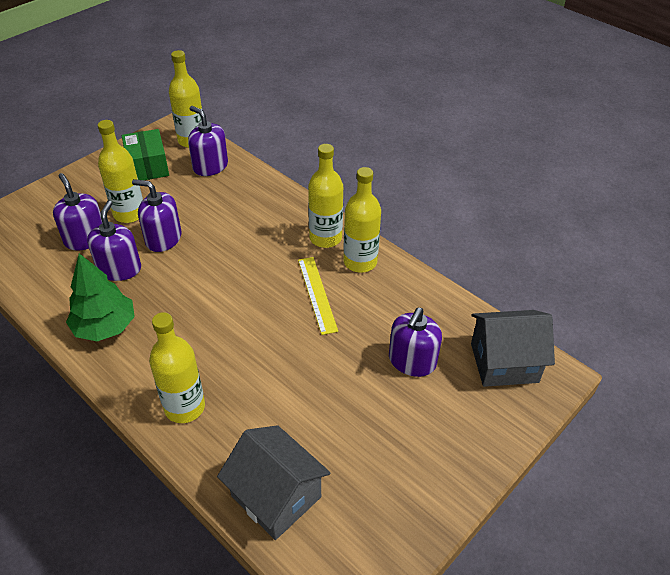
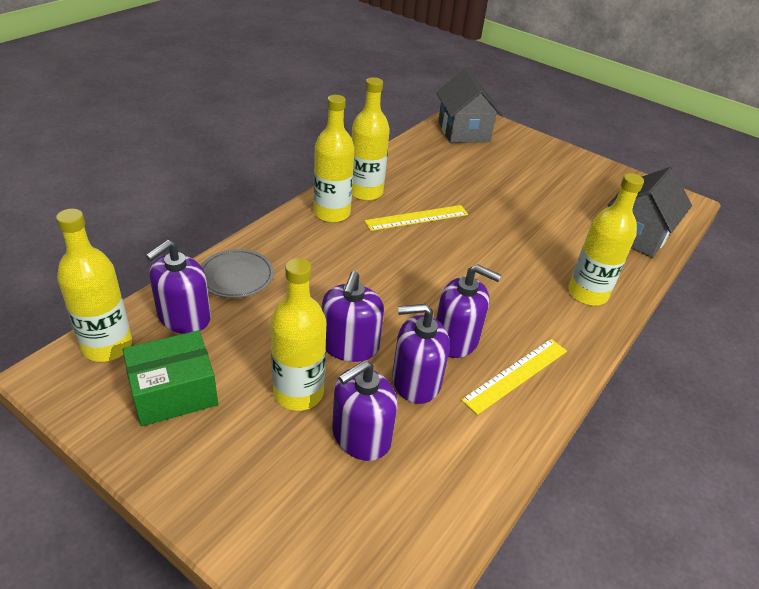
camera: 100 degrees left, 5 degrees down
green tree [66,253,135,341] -> yellow ruler [461,339,567,415]
purple soap dispenser [389,308,442,377] -> purple soap dispenser moved to [436,264,501,358]
none -> grey plate [201,249,274,298]

